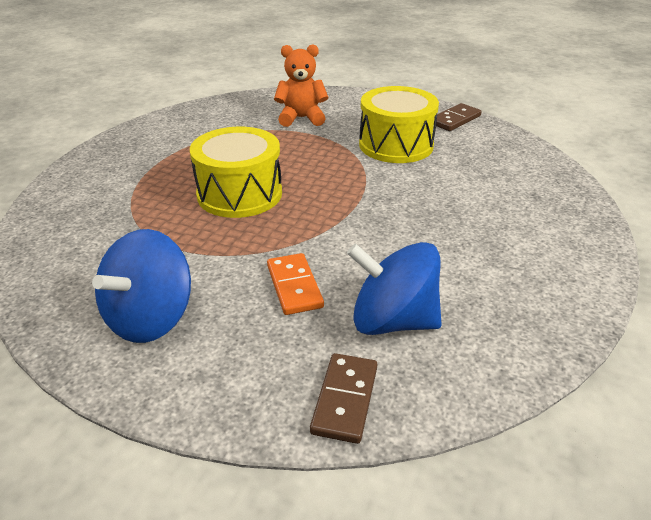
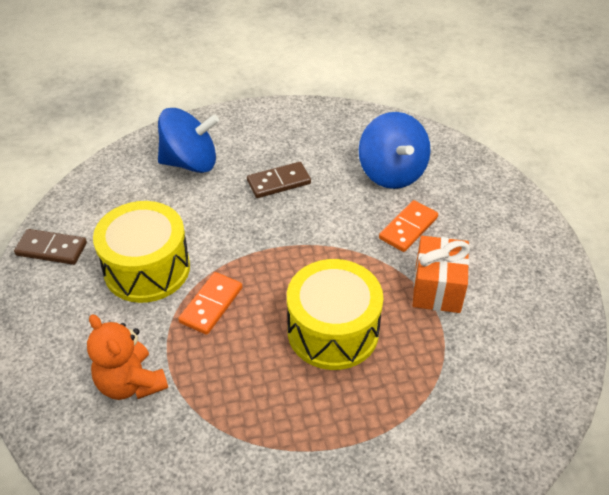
camera: 125 degrees left, 10 degrees up
blue spinning top [92,229,191,343] -> blue spinning top moved to [158,108,219,173]
brown domino [310,353,377,444] -> brown domino moved to [247,162,311,198]
none -> orange domino [178,272,242,335]
none -> orange gift [413,236,470,313]

